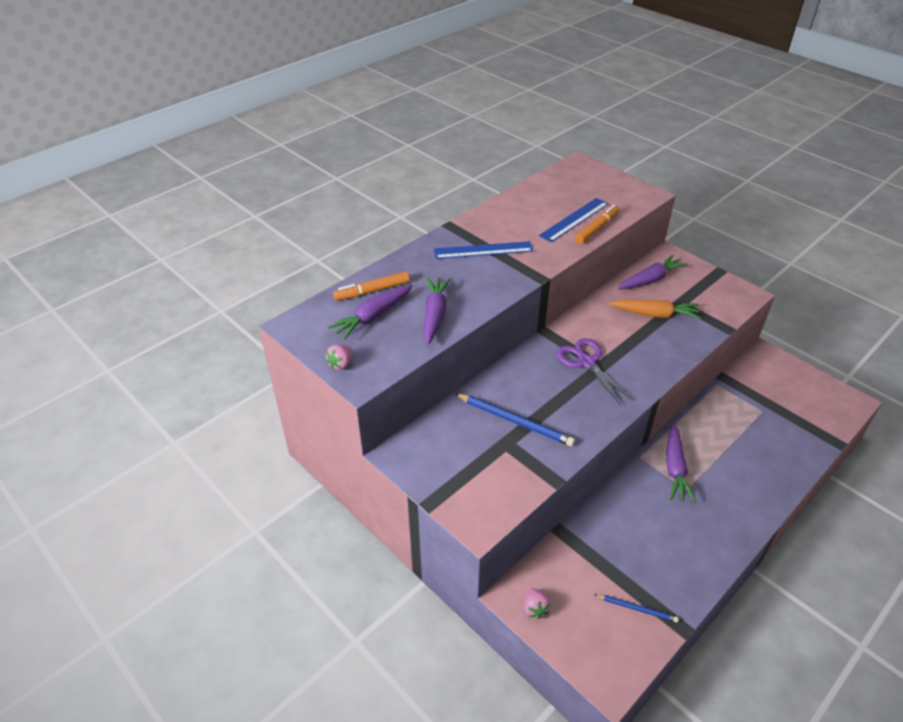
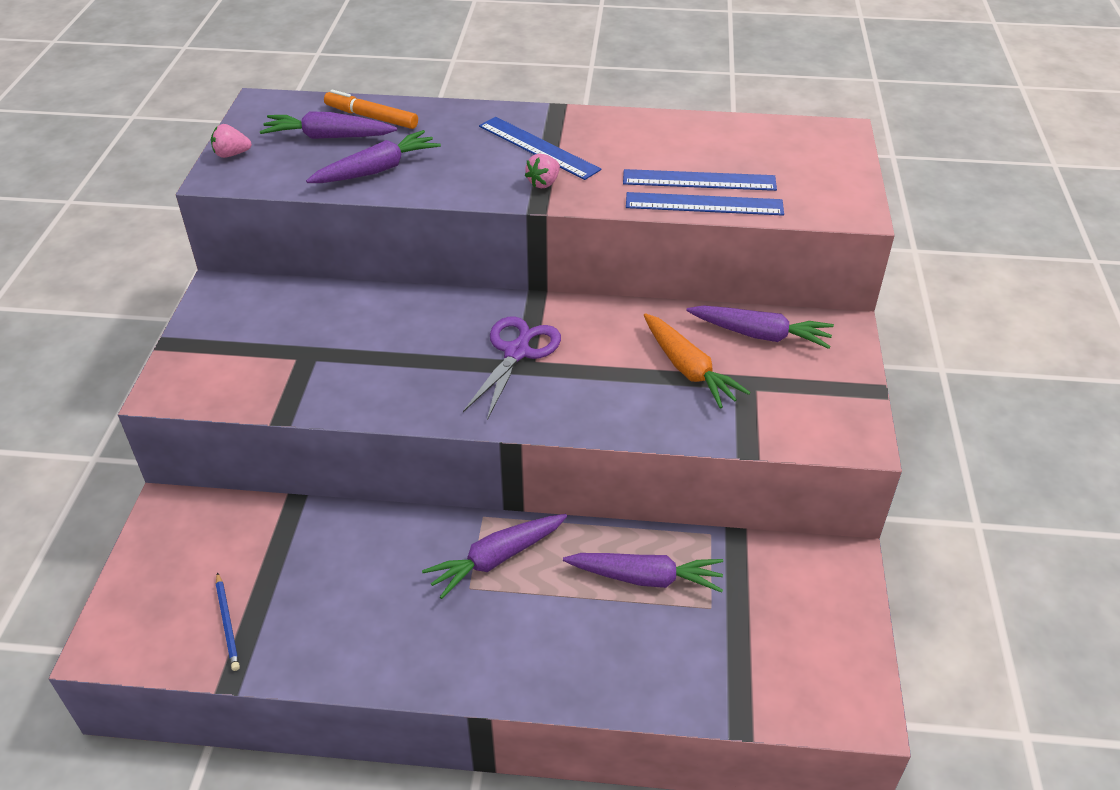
camera: 50 degrees right, 0 degrees up
blue pencil [454,393,575,446] -> none
pink strawberry [524,588,551,619] -> pink strawberry moved to [525,154,560,188]
orange marker [575,205,619,244] -> blue ruler [626,192,784,216]
none -> purple carrot [563,553,723,593]

